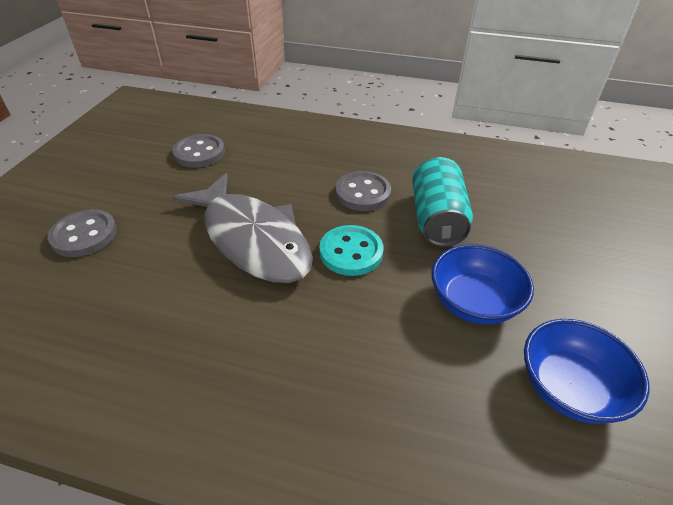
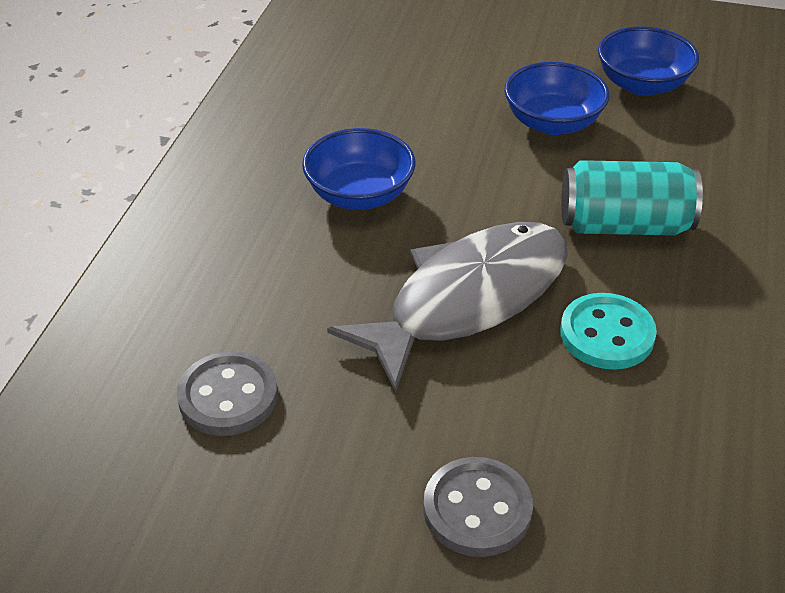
camera: 90 degrees left, 0 degrees up
turquoise button [319,225,383,276] -> turquoise button moved to [560,293,657,370]
grey button [335,171,391,211] -> blue bowl [302,128,415,210]
turquoise can [412,157,473,247] -> turquoise can moved to [561,160,703,236]

